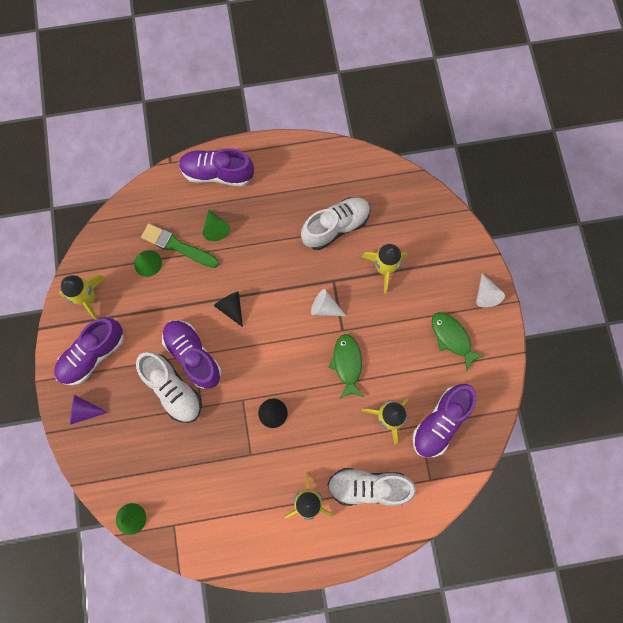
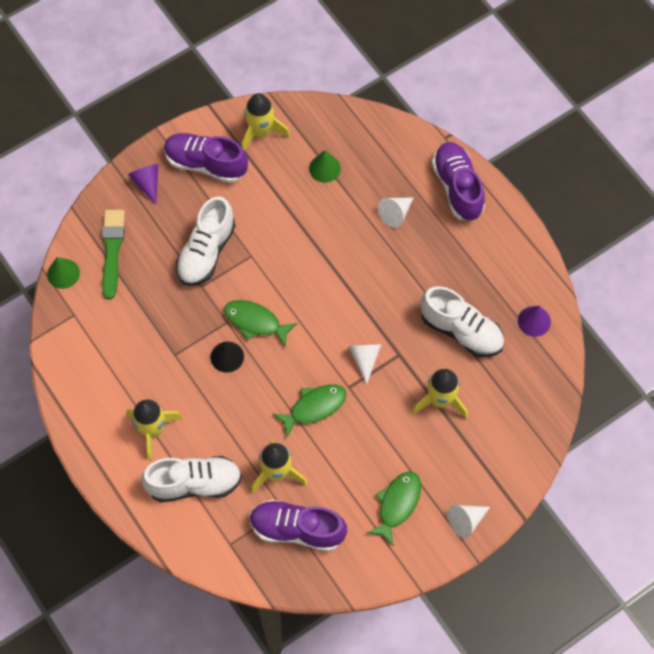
camera: 65 degrees right, 10 degrees down
green brush [141,223,219,268] -> green brush moved to [102,210,125,299]
purple shoe [162,320,221,389] -> none
green cone [203,210,230,241] -> white cone [378,197,414,228]
black cone [214,291,243,327] -> none
white shoe [327,468,416,506] -> white shoe turned 105 degrees clockwise [141,456,242,502]
none -> green fish [224,300,298,348]
none -> purple cone [518,306,551,337]

